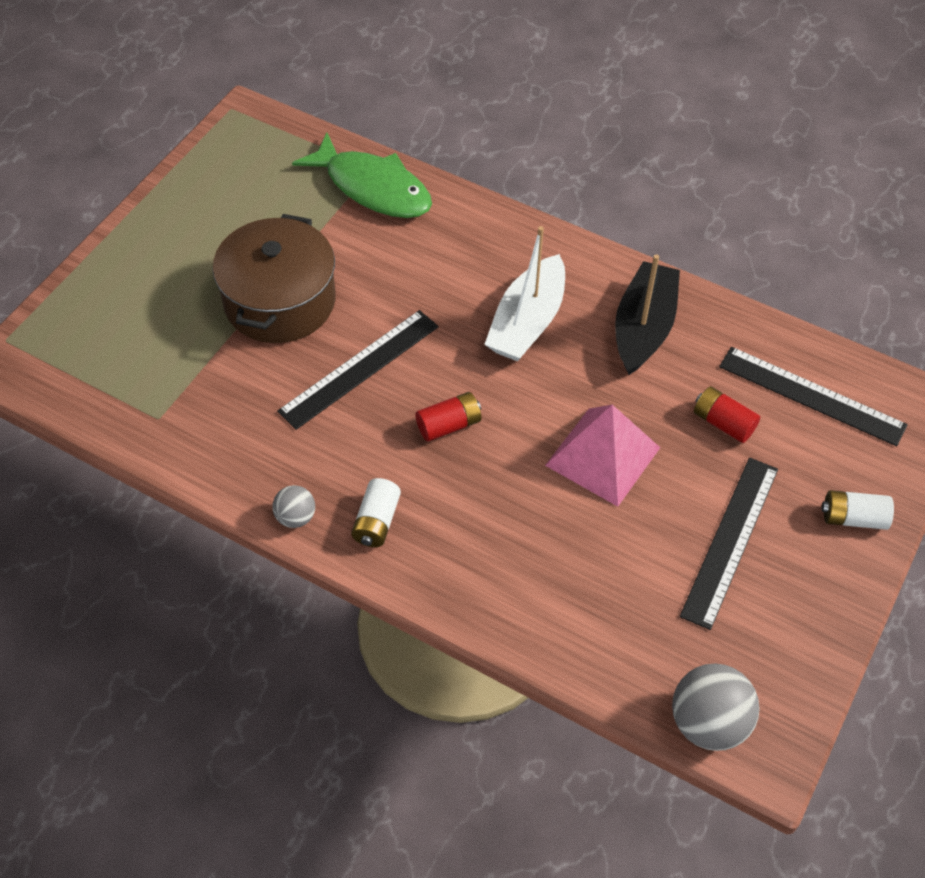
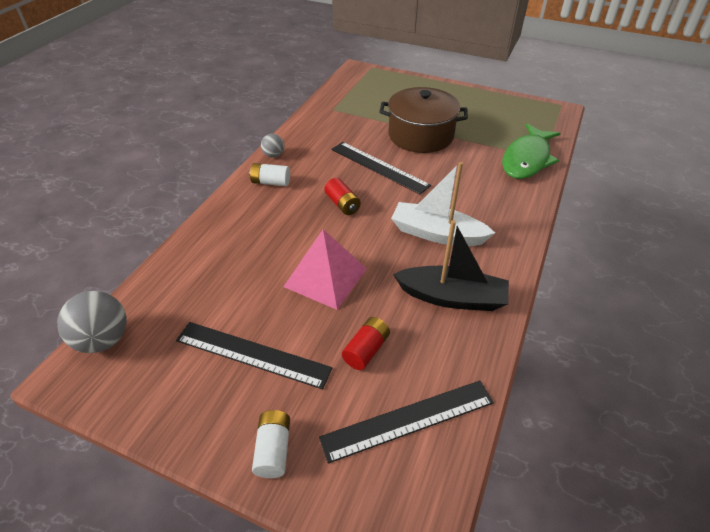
camera: 85 degrees right, 10 degrees down
black ruler [719,347,908,446] -> black ruler turned 45 degrees clockwise [319,380,494,464]

